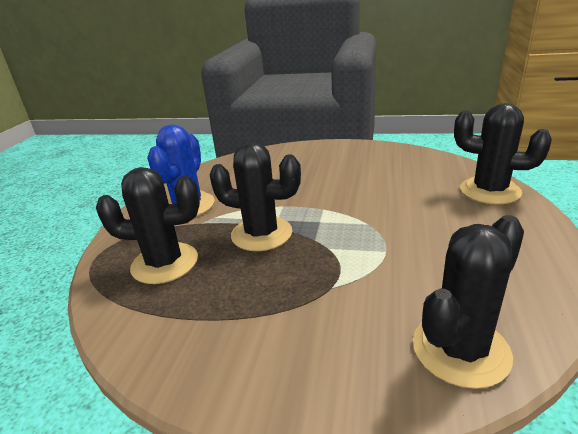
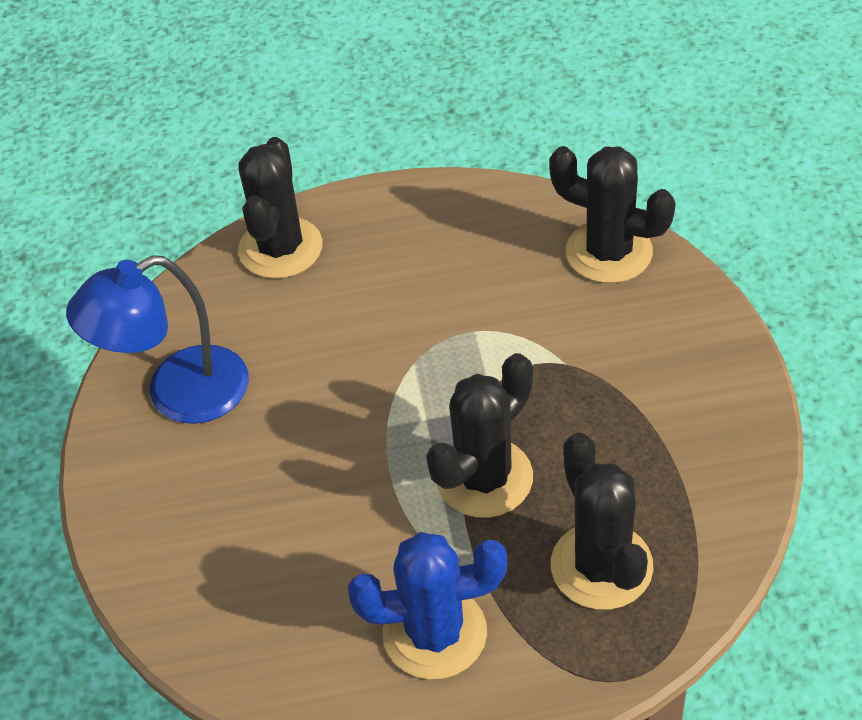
camera: 110 degrees left, 20 degrees up
black cactus [210,142,301,251] -> black cactus turned 45 degrees clockwise [426,353,533,518]
none -> blue lamp [66,255,249,424]

